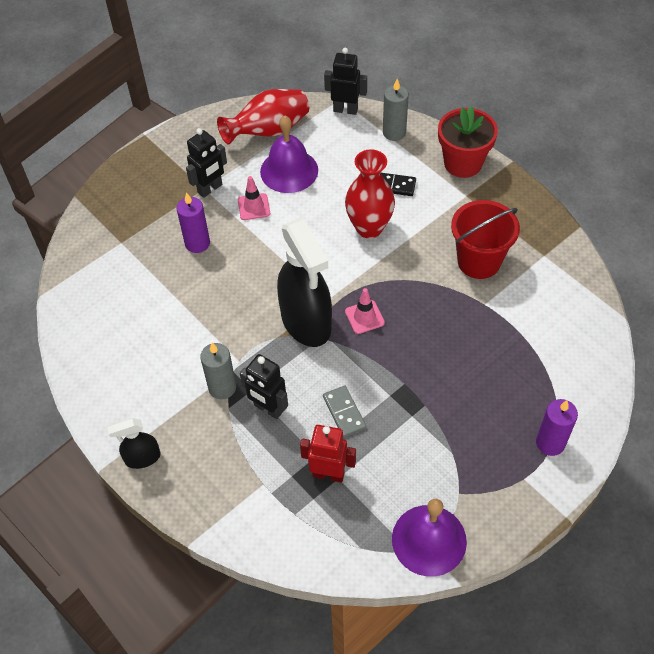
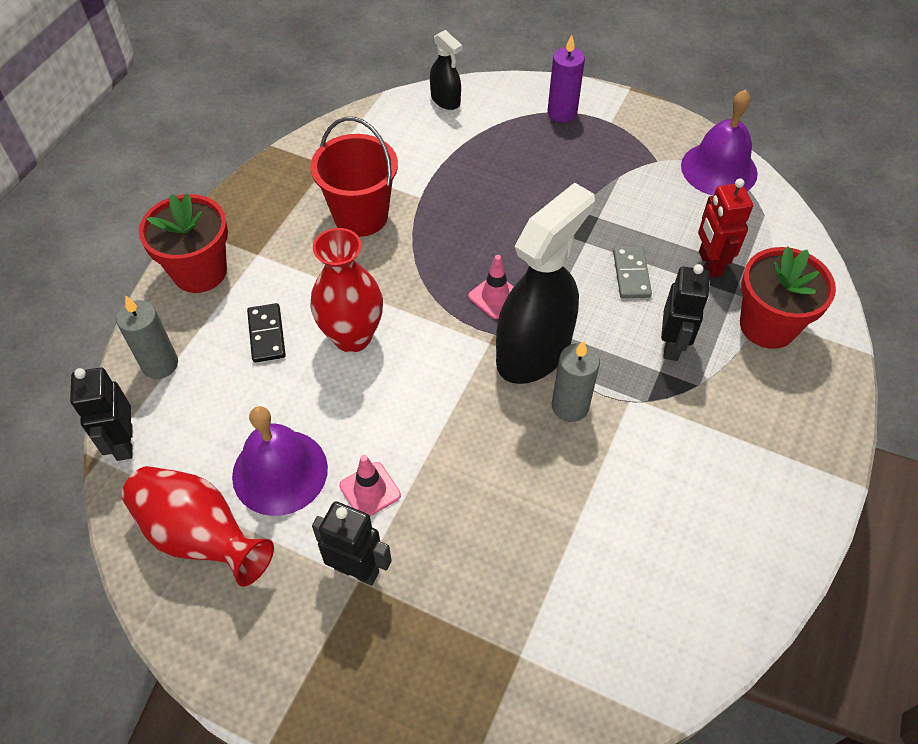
camera: 115 degrees left, 0 degrees up
black spray bottle [107,418,160,469] -> black spray bottle moved to [430,30,462,110]
purple candle [176,192,210,253] -> none
grey candle [200,343,236,399] -> grey candle moved to [552,340,600,422]
grey domino [323,386,366,437] -> grey domino turned 45 degrees counterclockwise [613,246,652,298]
none -> red flower pot [740,246,836,349]

